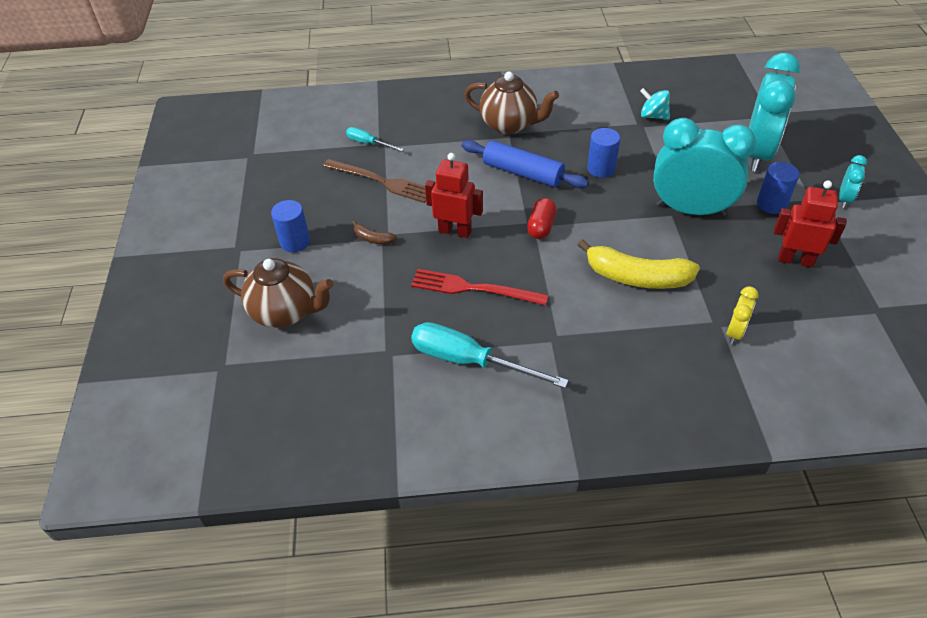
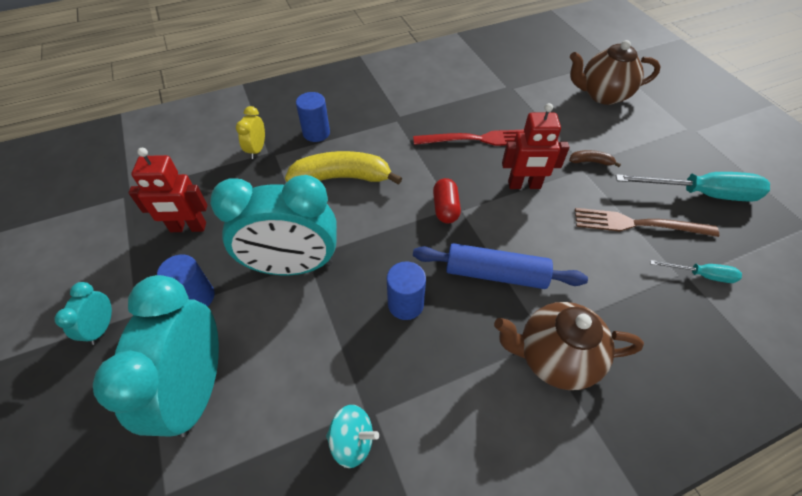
camera: 160 degrees right, 5 degrees up
blue cylinder [271,200,310,252] -> blue cylinder moved to [296,92,330,142]
turquoise screwdriver [411,322,569,388] -> turquoise screwdriver moved to [616,172,770,202]

